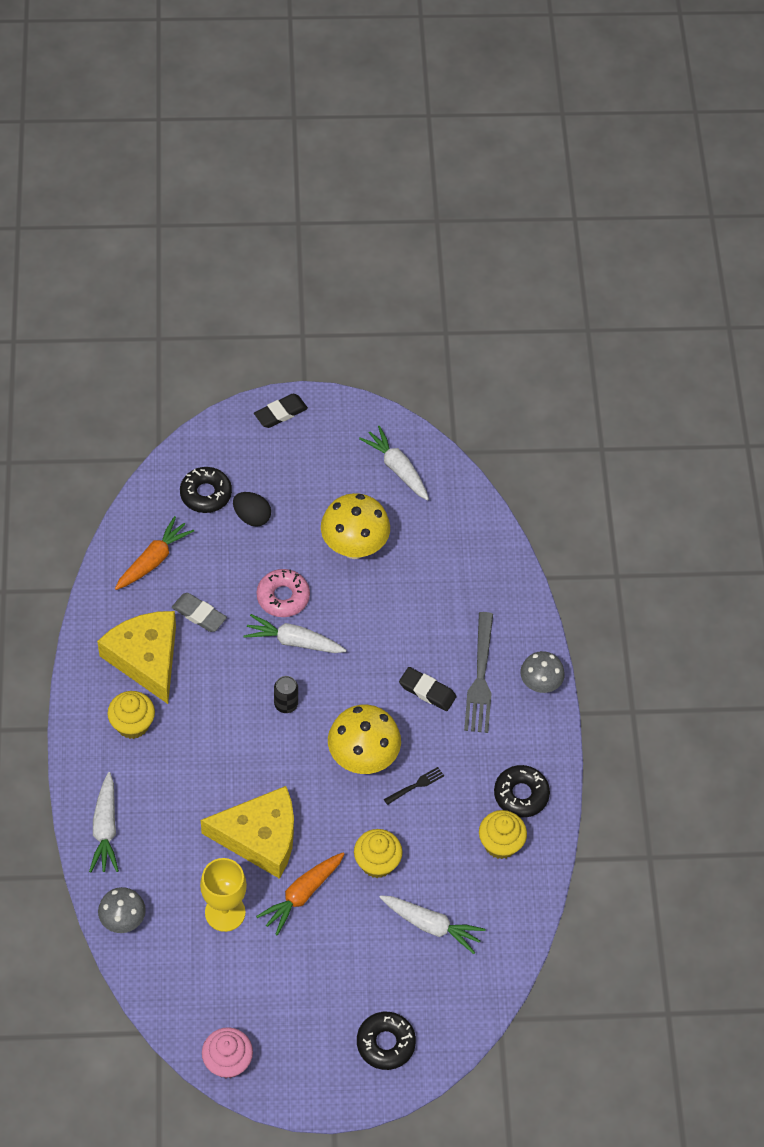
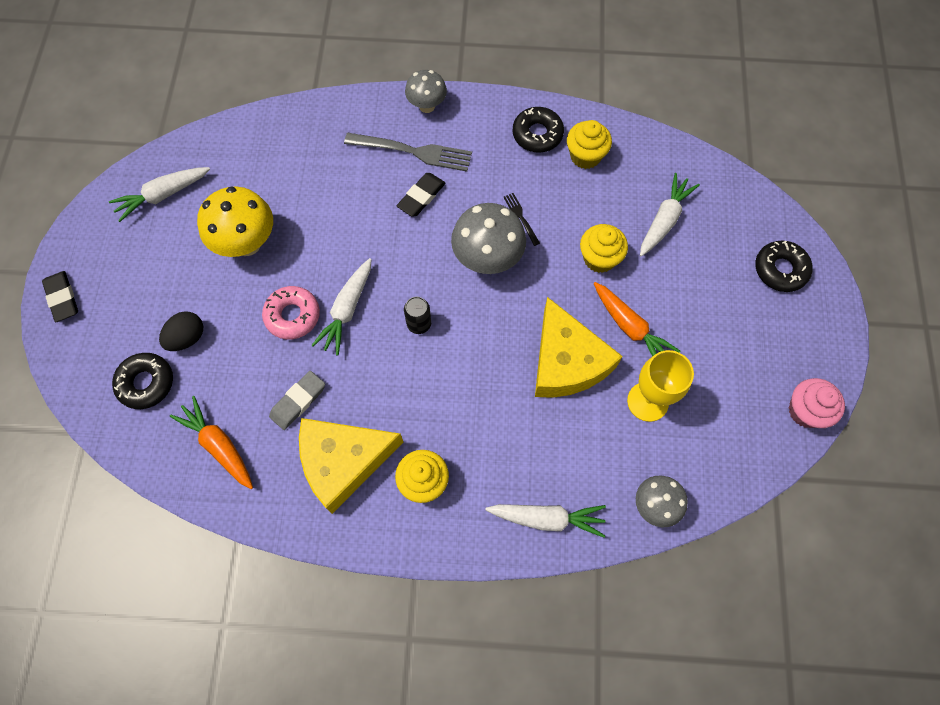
camera: 80 degrees left, 10 degrees up
yellow cheese [201,786,294,879] -> yellow cheese turned 150 degrees clockwise [535,297,623,398]
yellow mushroom [328,705,401,774] -> grey mushroom [451,203,526,274]

